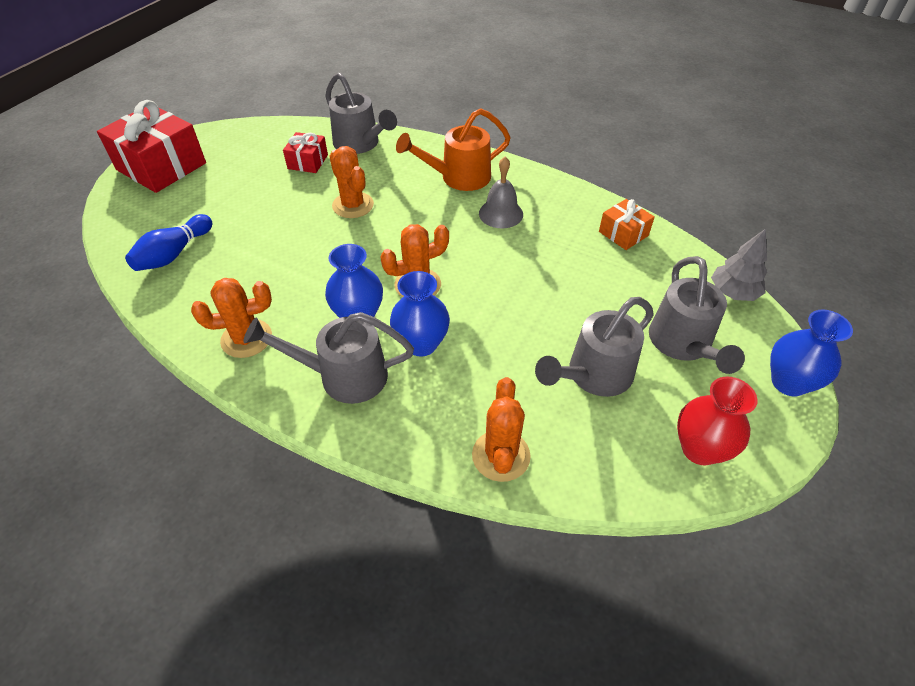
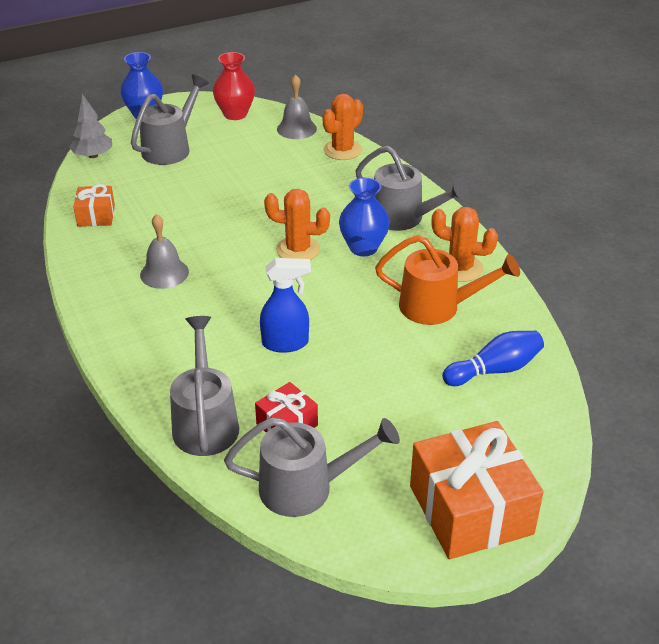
camera: 145 degrees left, 10 degrees down
red gift [97,100,206,193] -> orange gift [410,421,544,559]
orange cactus [329,146,374,218] -> blue spray bottle [260,258,311,353]
blue vase [390,271,450,357] -> none
orange watering can [396,108,511,191] -> orange watering can moved to [375,235,520,325]
grey watering can [535,297,654,397] -> grey watering can moved to [224,417,400,517]
none -> grey bell [277,75,317,139]

